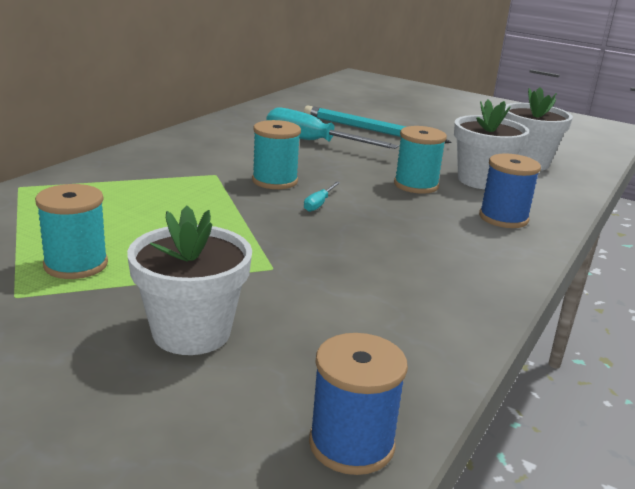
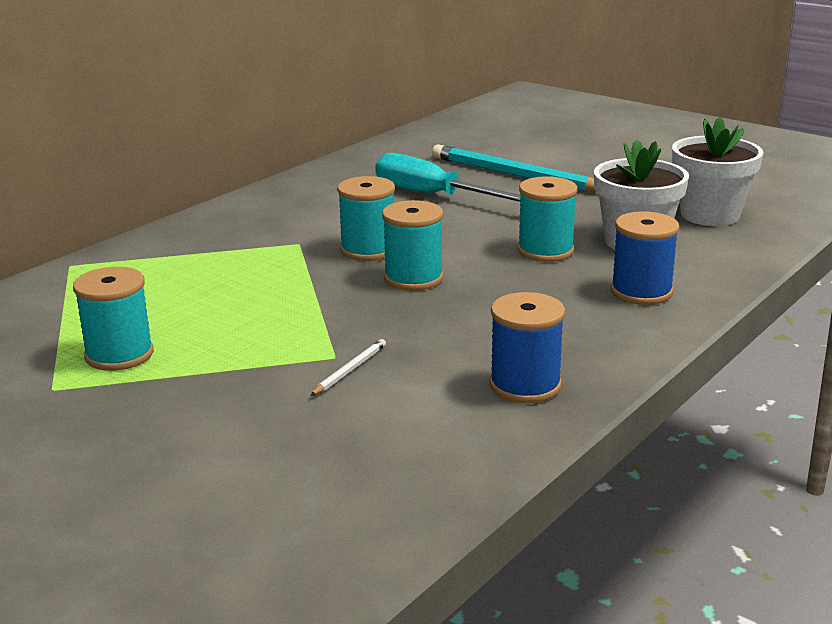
camera: 10 degrees right, 0 degrees up
white flower pot [127,206,252,355] -> none
turquoise screwdriver [304,181,340,212] -> turquoise spool [382,200,443,291]
blue spool [309,333,408,475] -> blue spool moved to [489,292,565,403]
none -> white pencil [310,339,386,396]

